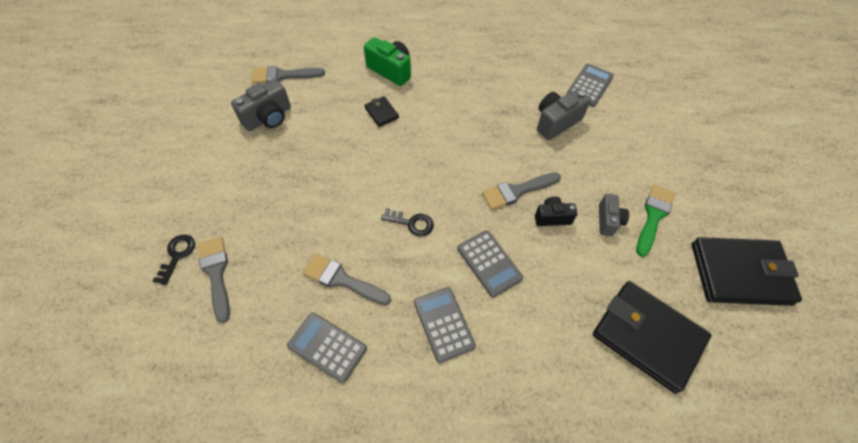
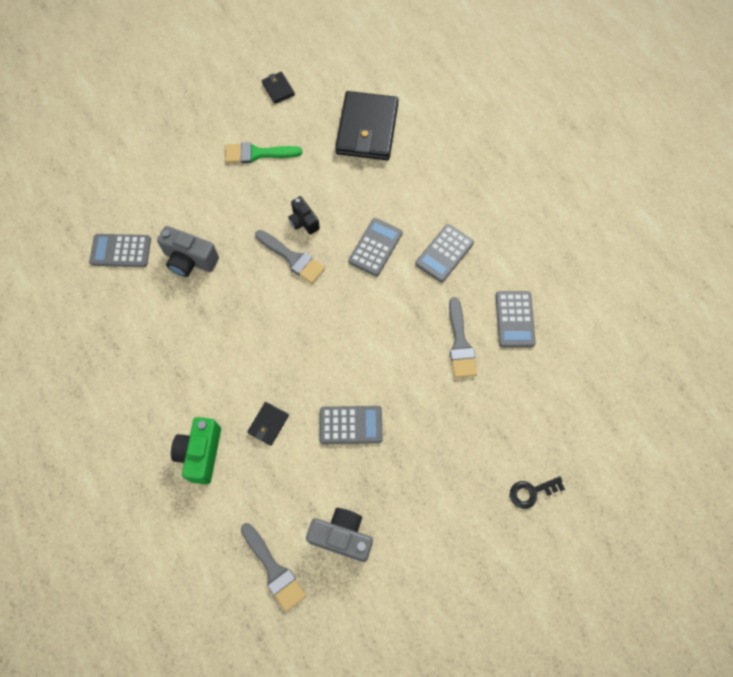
camera: 120 degrees left, 10 degrees up
grey brush [198,237,230,323] -> none
black key [381,208,434,236] -> none
grey camera [599,194,629,236] -> none
black wallet [692,237,802,306] -> black wallet [262,72,295,104], size x0.44
none -> grey calculator [320,406,383,444]

